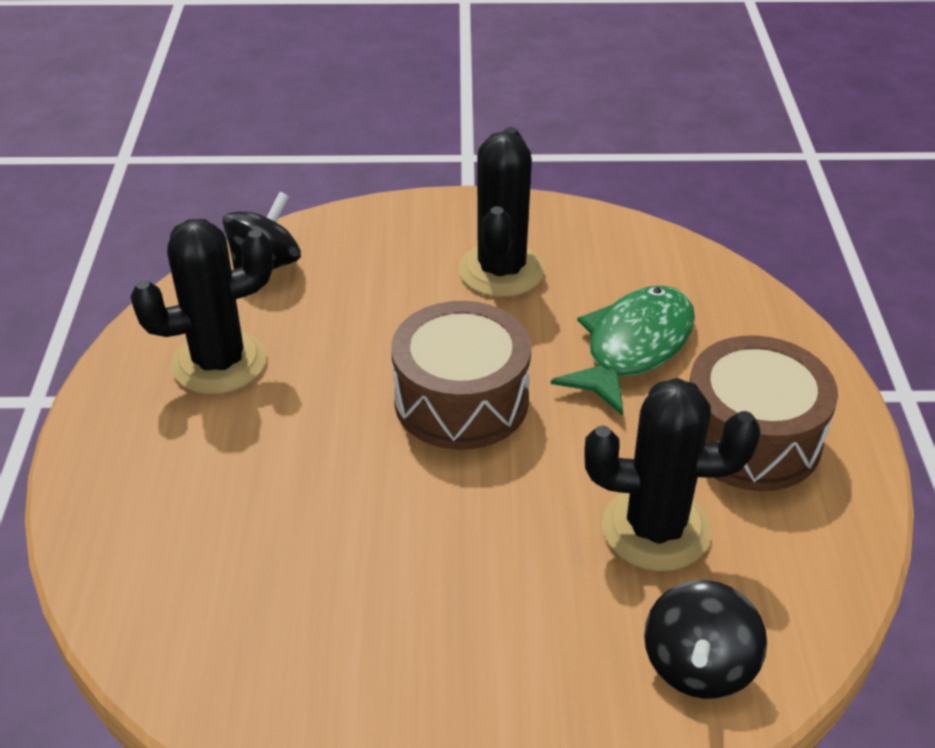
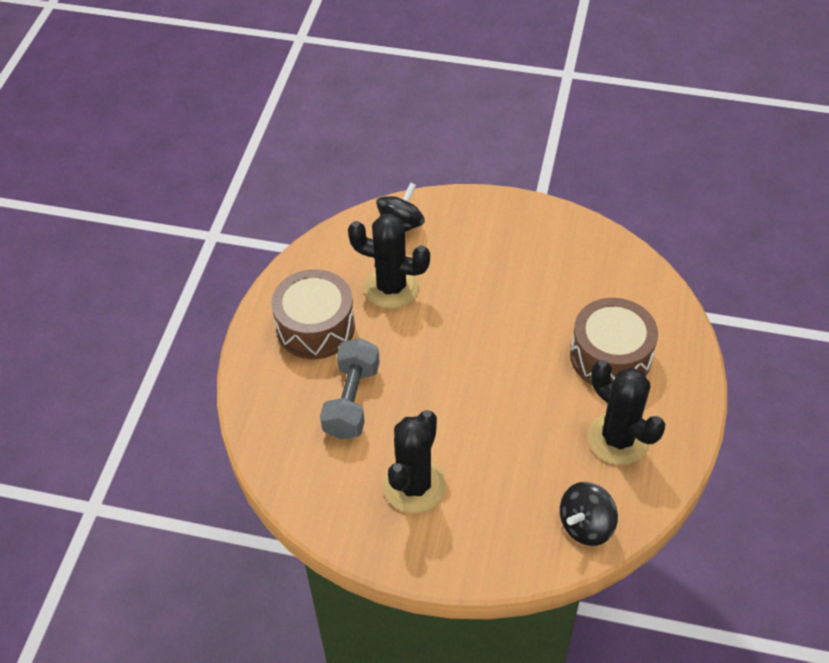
camera: 165 degrees left, 10 degrees up
black cactus [130,219,273,394] -> black cactus turned 60 degrees clockwise [588,360,665,465]
brown drum [391,301,531,450] -> brown drum moved to [570,298,658,385]
green fish [551,285,695,416] -> grey dumbbell [320,338,380,439]

